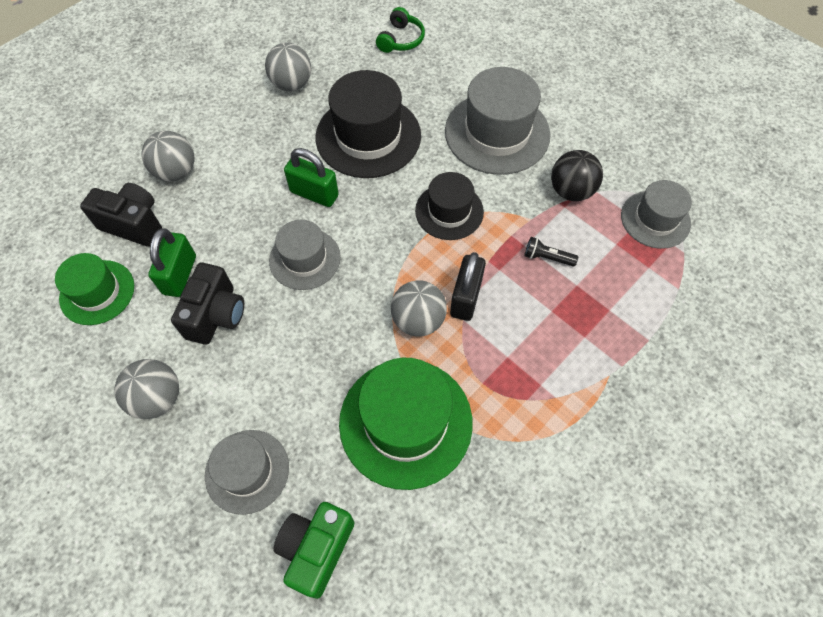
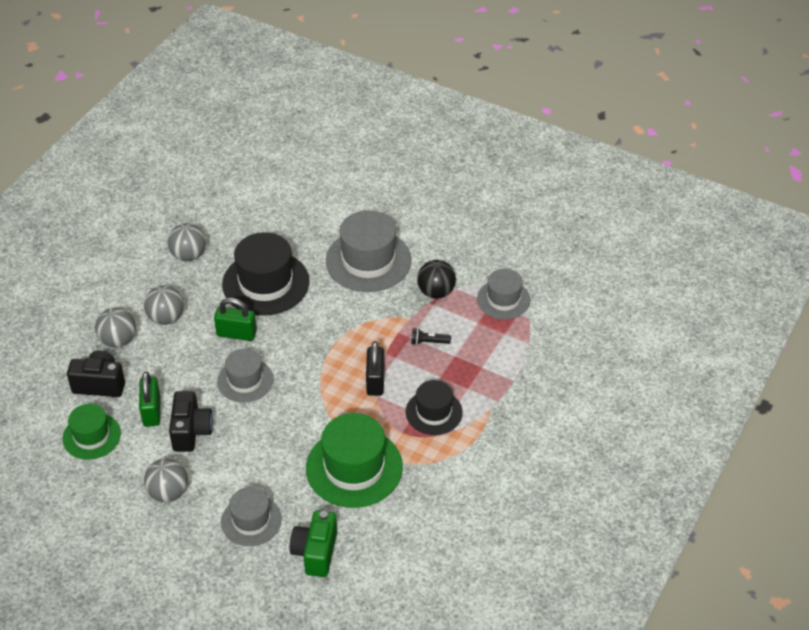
camera: 15 degrees left, 15 degrees down
green headphones [376,7,425,53] -> none
grey ball [391,280,447,337] -> grey ball moved to [144,285,184,325]
black hat [415,172,484,240] -> black hat moved to [406,380,463,435]

